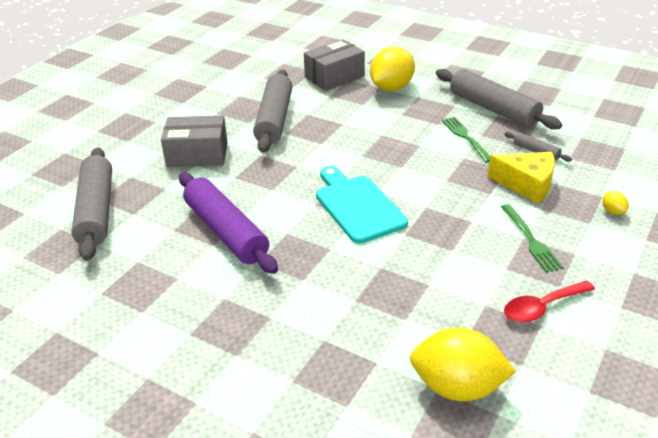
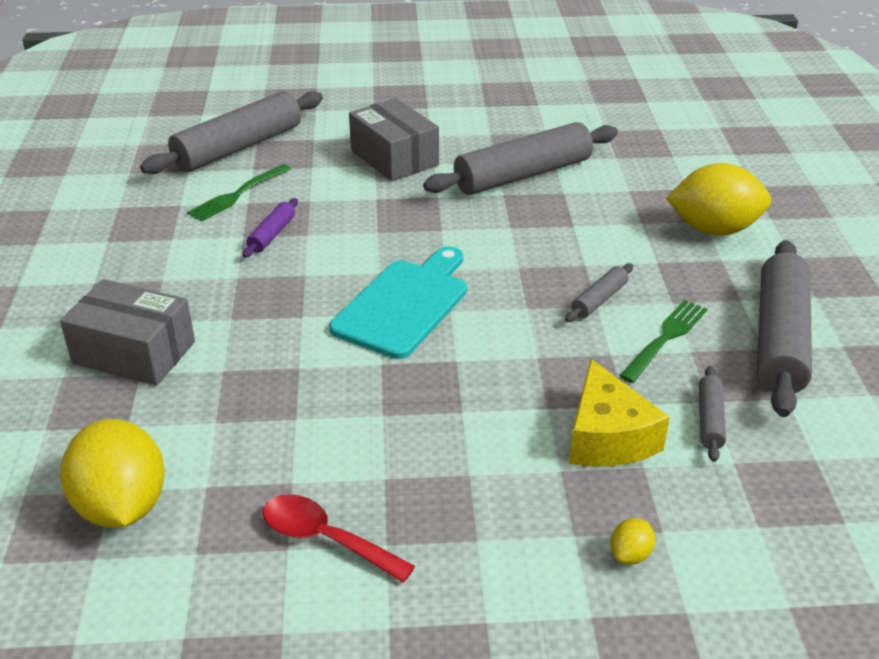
camera: 55 degrees right, 0 degrees up
purple rolling pin [179,173,278,274] -> purple rolling pin [243,198,298,258], size x0.45
grey box [304,39,365,91] -> grey box moved to [60,279,195,386]
green fork [501,204,564,273] -> green fork moved to [187,164,291,222]
none -> grey rolling pin [565,263,633,322]

